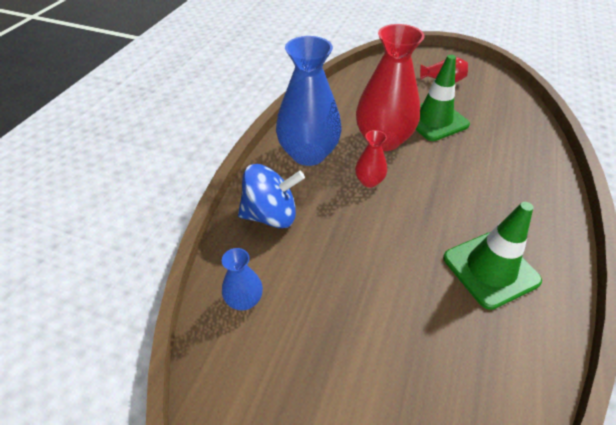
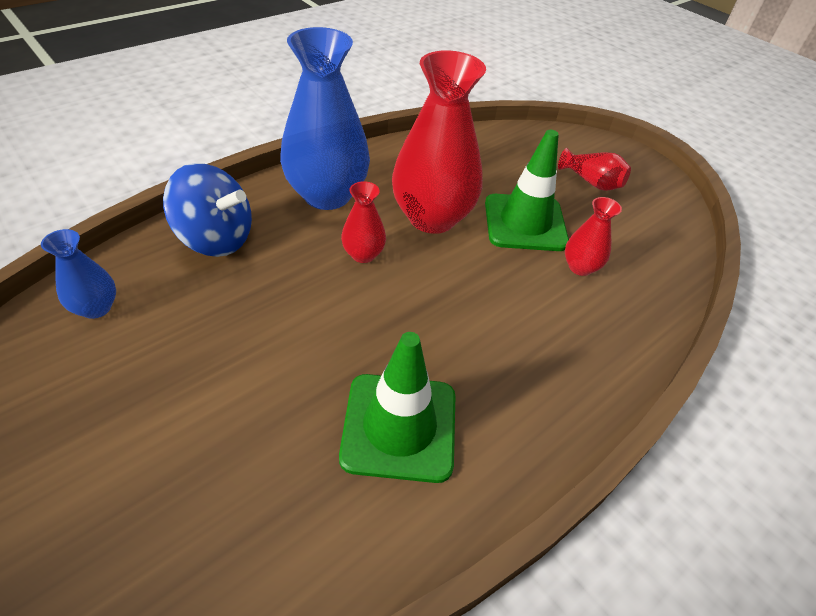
camera: 25 degrees right, 0 degrees up
none -> red vase [565,197,622,276]

